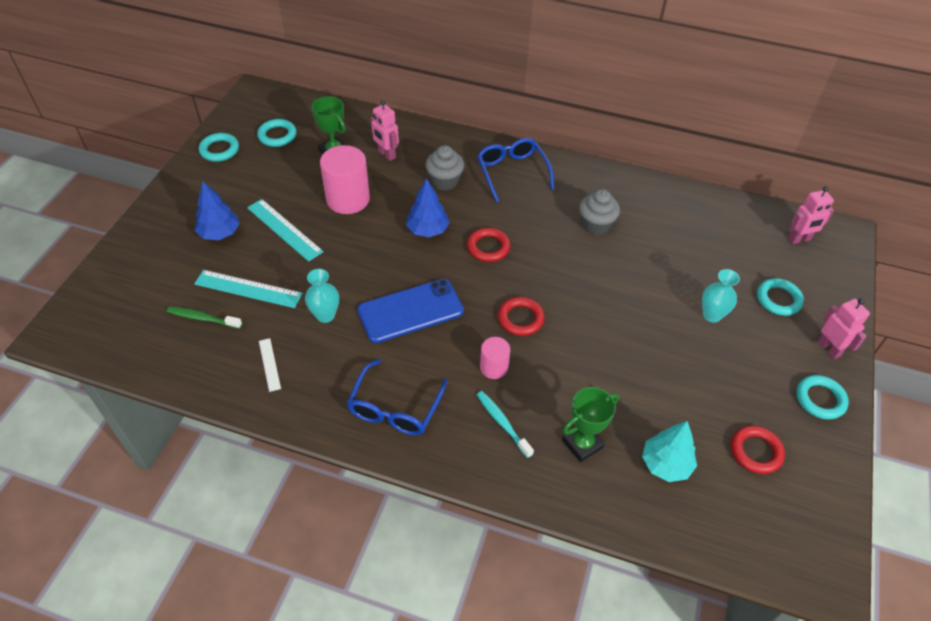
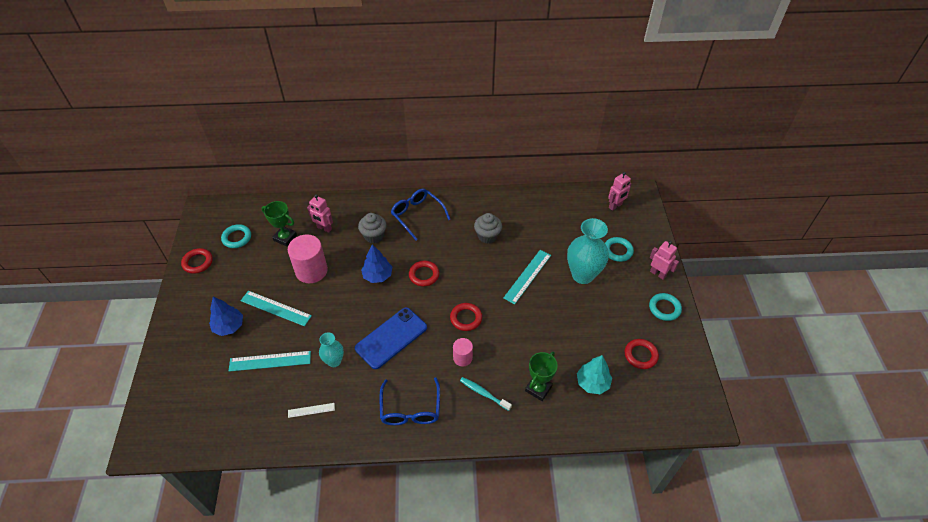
camera: 20 degrees left, 0 degrees up
green toothbrush [167,306,242,329] -> none
turquoise ring [199,133,239,162] -> red ring [181,248,213,274]
white ruler [259,338,281,392] -> white ruler turned 60 degrees counterclockwise [288,403,335,418]
turquoise vase [702,269,740,323] -> turquoise vase [567,218,609,284], size x1.83
none -> turquoise ruler [503,250,551,304]

